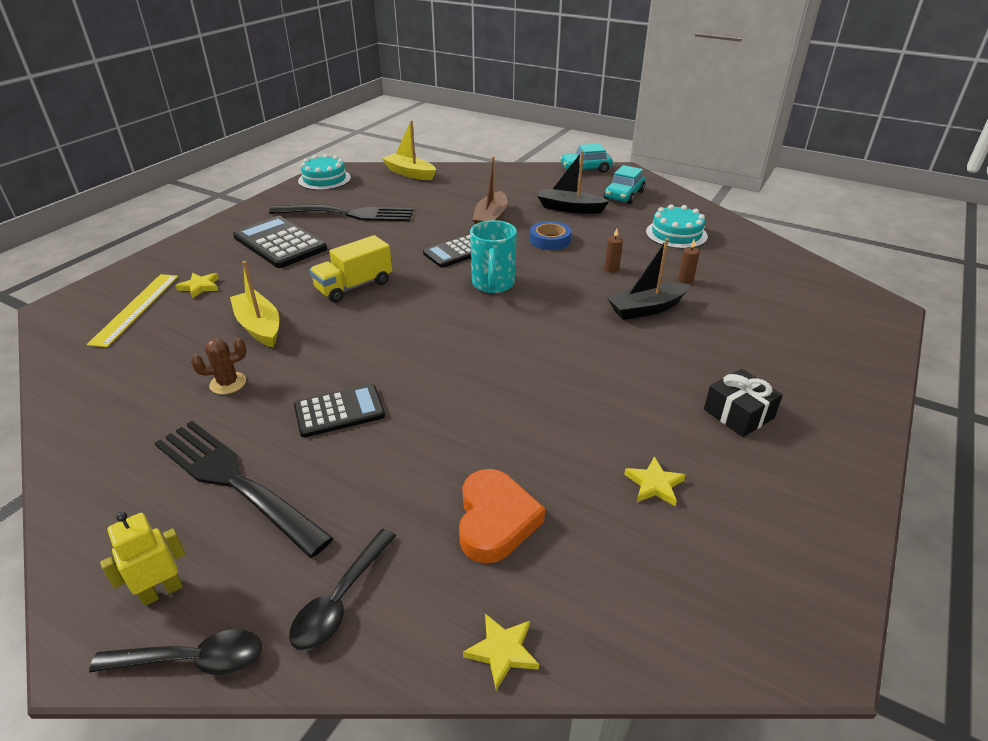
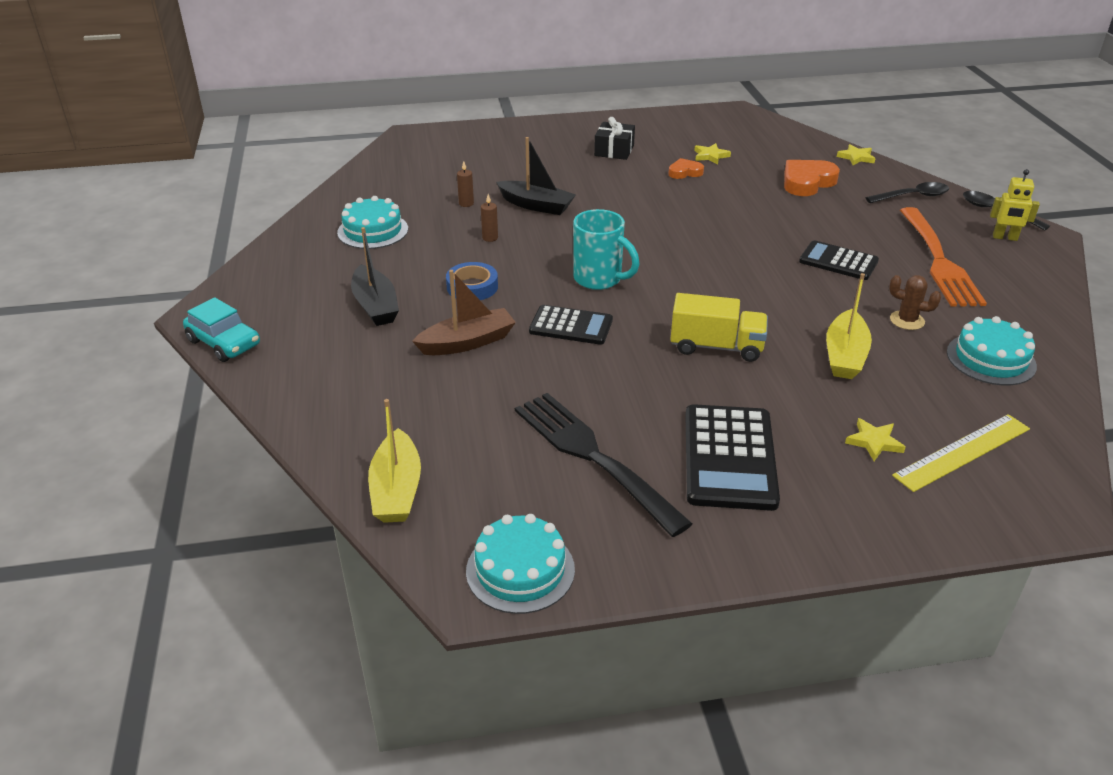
camera: 130 degrees left, 0 degrees up
black fork [155,421,333,558] -> orange fork [900,207,987,307]
turquoise mug [470,220,517,293] -> turquoise mug turned 75 degrees clockwise [573,209,640,290]
turquoise car [604,165,645,204] -> none
none -> orange heart [668,158,704,179]
none -> turquoise cake [947,316,1037,385]

